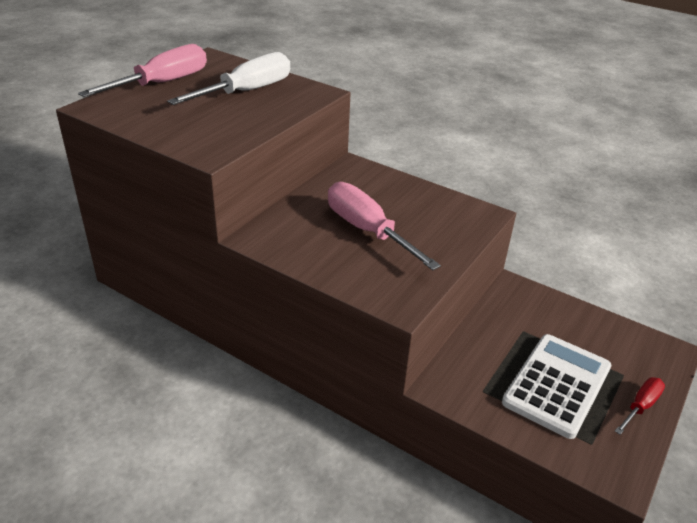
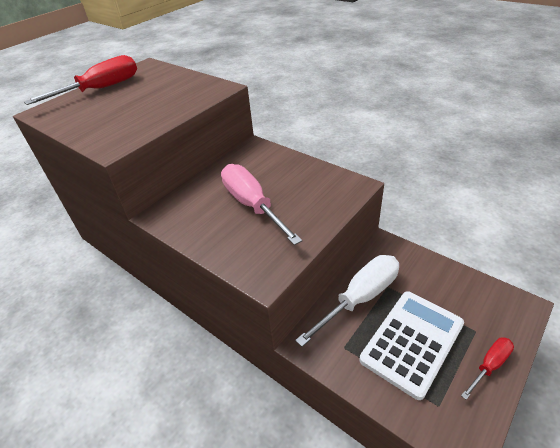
camera: 10 degrees right, 5 degrees up
pink screwdriver [78,44,207,97] -> red screwdriver [24,55,137,105]
white screwdriver [167,52,290,105] -> white screwdriver moved to [295,255,399,347]

